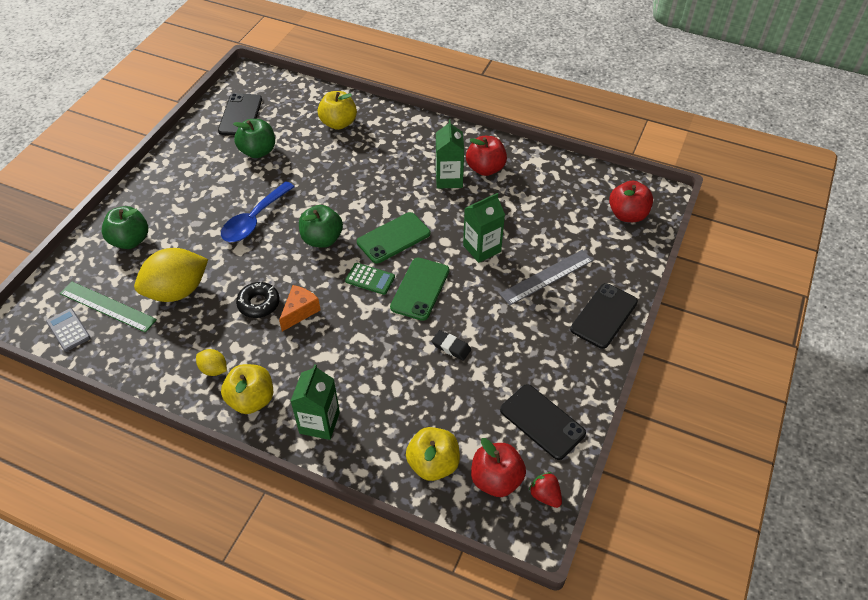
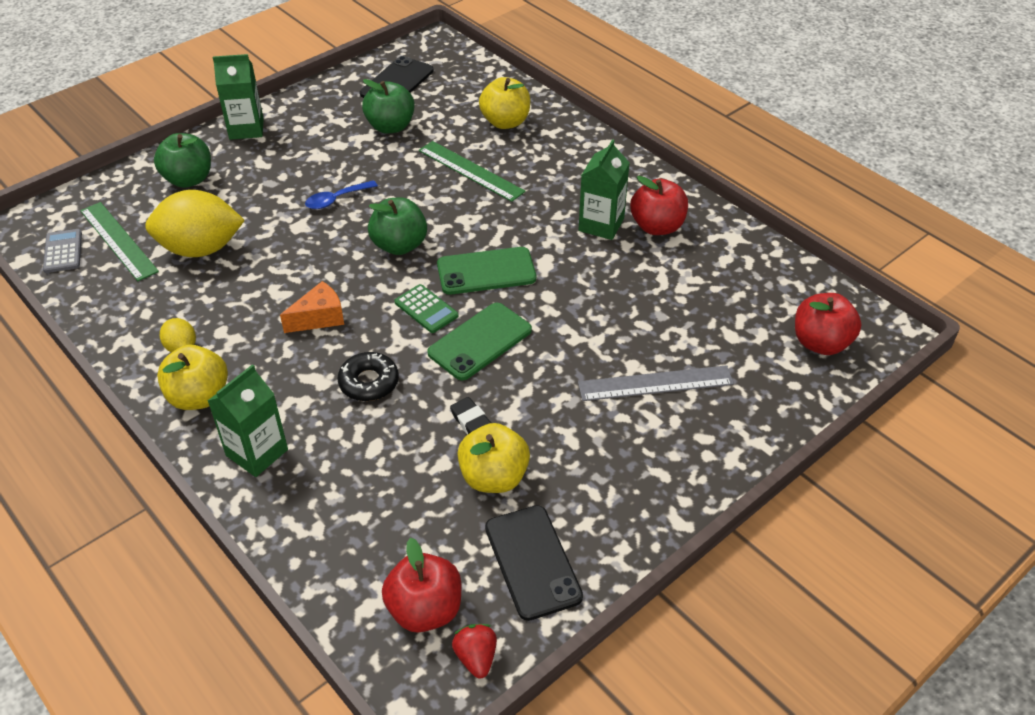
camera: 25 degrees right, 5 degrees down
blue spoon [221,181,295,242] -> blue spoon [305,180,378,209], size x0.59
black donut [236,282,280,318] -> black donut moved to [338,352,399,401]
yellow apple [406,427,460,481] -> yellow apple moved to [457,423,530,493]
green carton [463,193,505,263] -> green carton moved to [213,54,264,140]
black phone [570,283,638,349] -> none
none -> green ruler [419,141,526,202]

